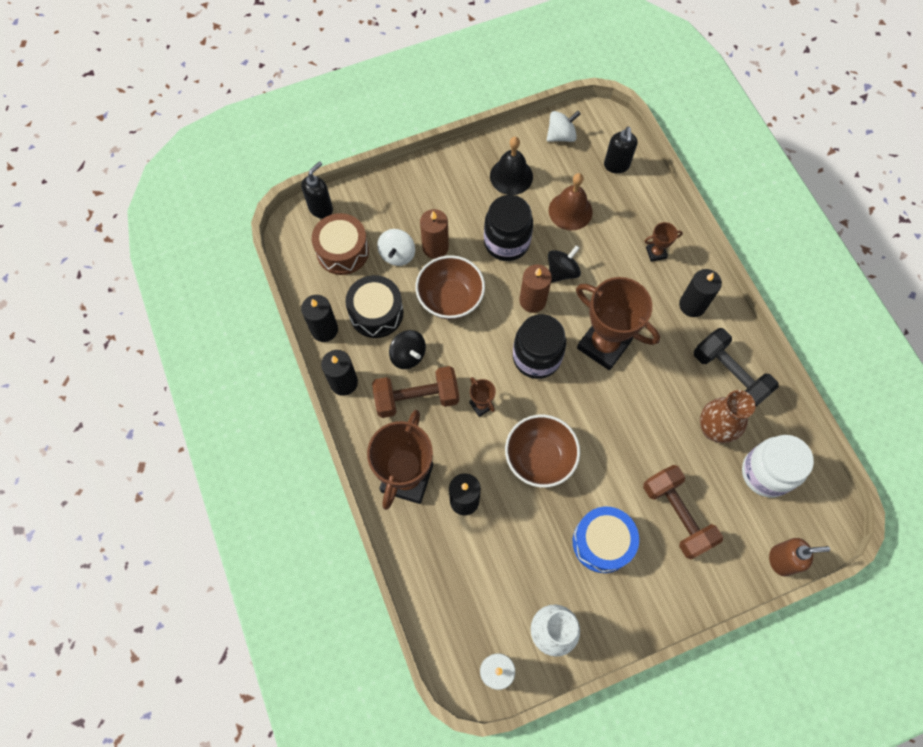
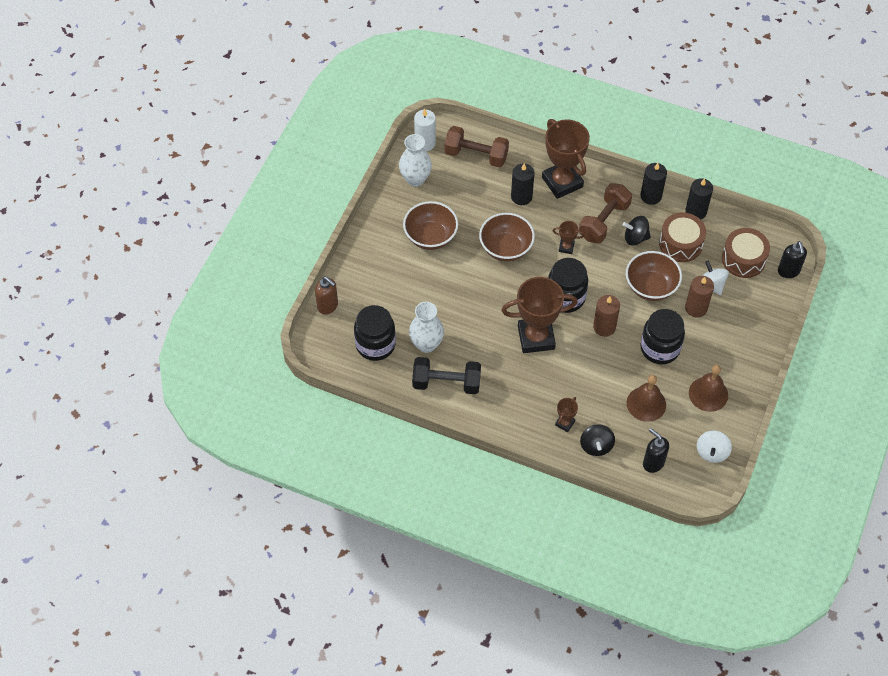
camera: 135 degrees right, 10 degrees down
black drum [345,275,404,338] -> brown drum [659,212,706,262]
black bell [490,137,533,195] -> brown bell [689,365,728,412]
black spinning top [548,245,581,283] -> black spinning top moved to [580,424,615,456]
blue drum [573,507,639,573] -> brown bowl [403,201,458,250]
brown dumbbell [643,465,723,559] -> brown dumbbell moved to [444,126,509,167]
black candle [679,269,722,317] -> none
brown vase [700,390,755,443] -> white vase [409,302,444,353]
white jar [742,435,814,497] -> black jar [354,305,396,361]
brown soap dispenser [769,538,830,576] -> brown soap dispenser turned 90 degrees counterclockwise [315,276,338,314]

